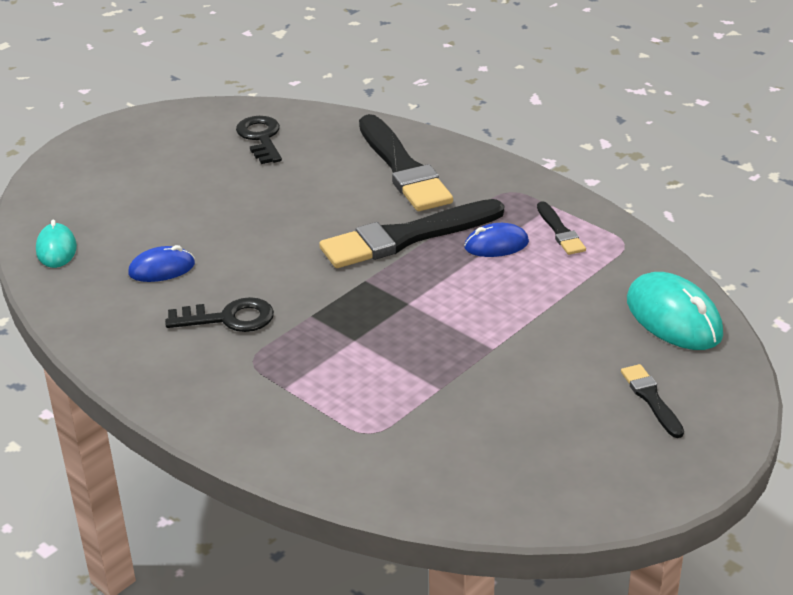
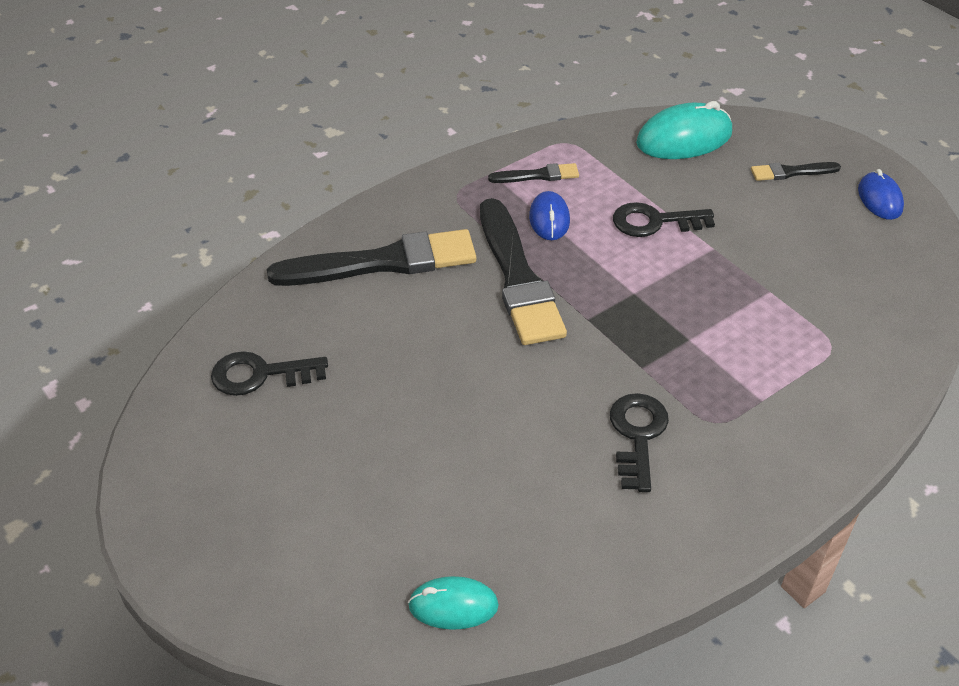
camera: 80 degrees left, 10 degrees up
blue mouse [128,245,195,282] -> blue mouse moved to [858,169,904,220]
none -> black key [613,202,715,237]

